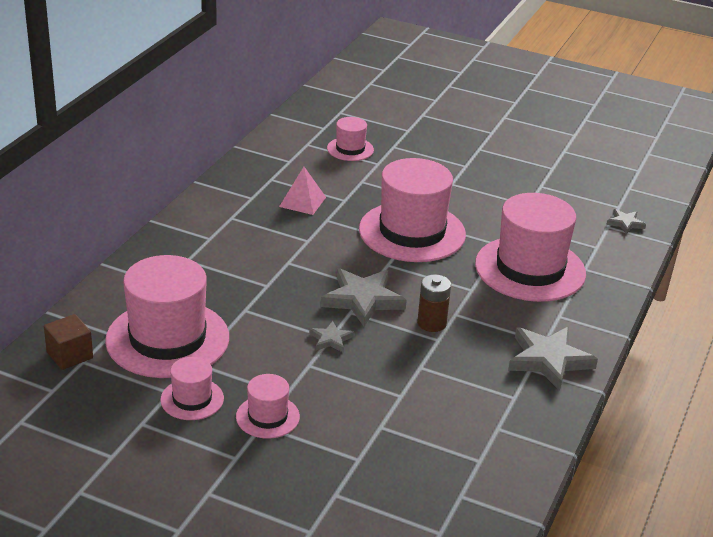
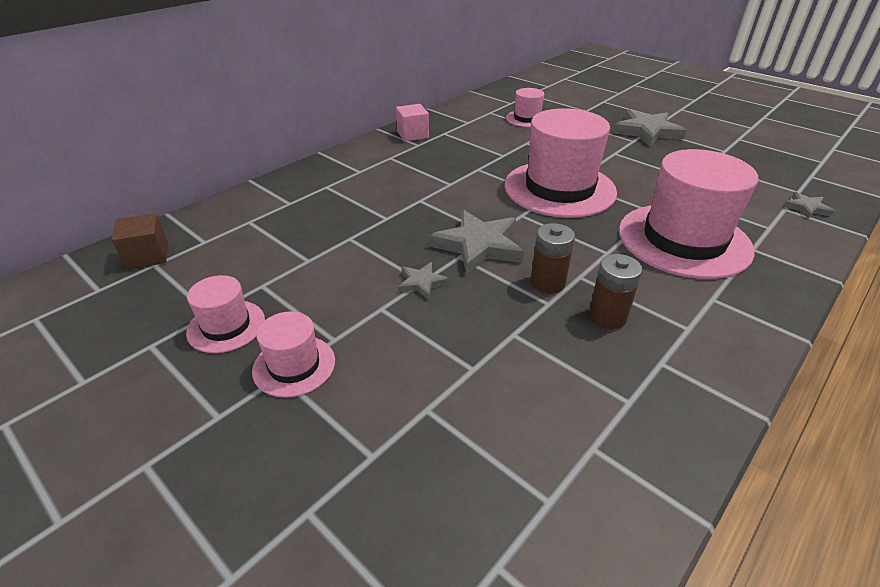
camera: 20 degrees right, 5 degrees up
pink hat [105,255,229,378] -> none
pink pyramid [279,167,326,215] -> none
grey star [508,327,598,391] -> grey star moved to [613,109,687,147]
none -> pink cube [396,104,429,142]
none -> brown battery [589,254,642,329]

